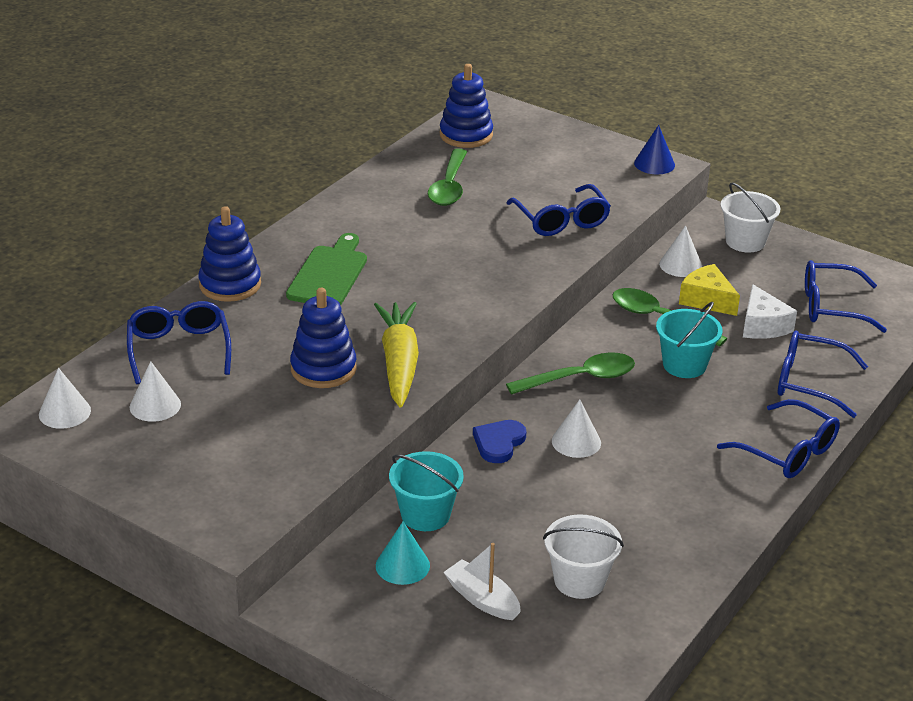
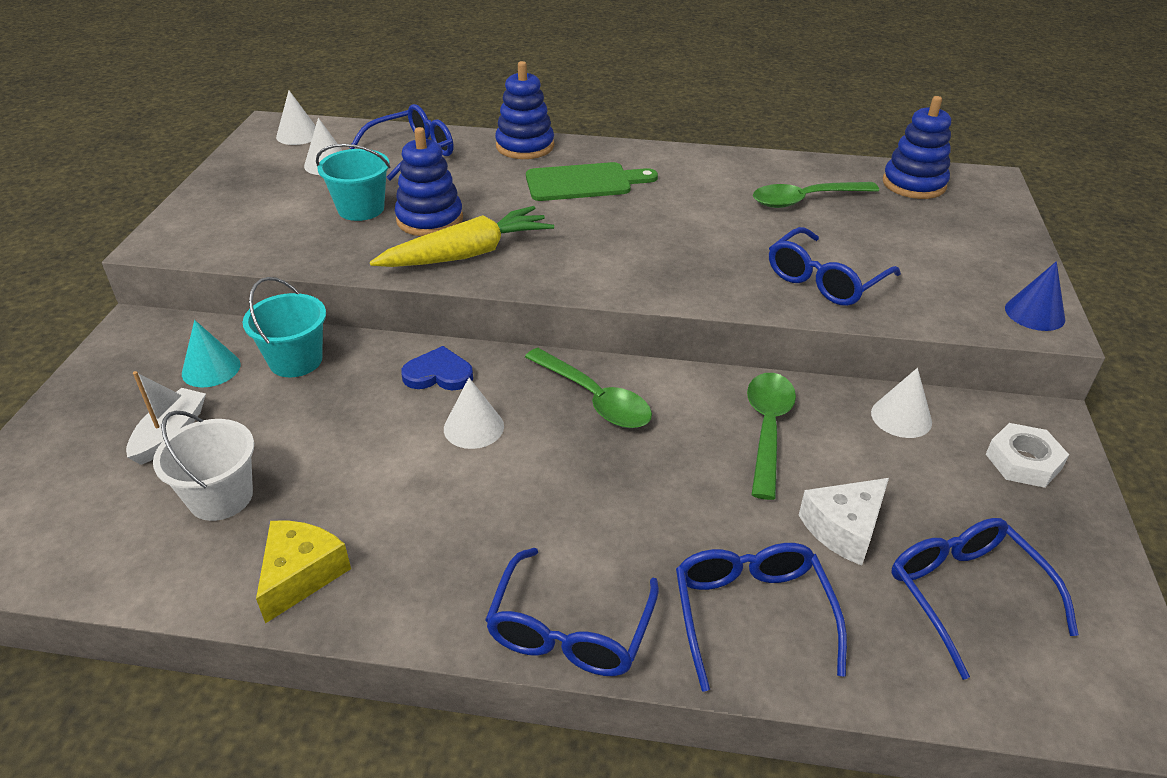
camera: 65 degrees right, 5 degrees up
turquoise bucket [656,302,723,378] -> turquoise bucket moved to [316,144,390,221]
yellow cheese [679,264,740,316] -> yellow cheese moved to [256,520,351,624]
white bucket [721,182,781,253] -> white nut [986,423,1069,488]

